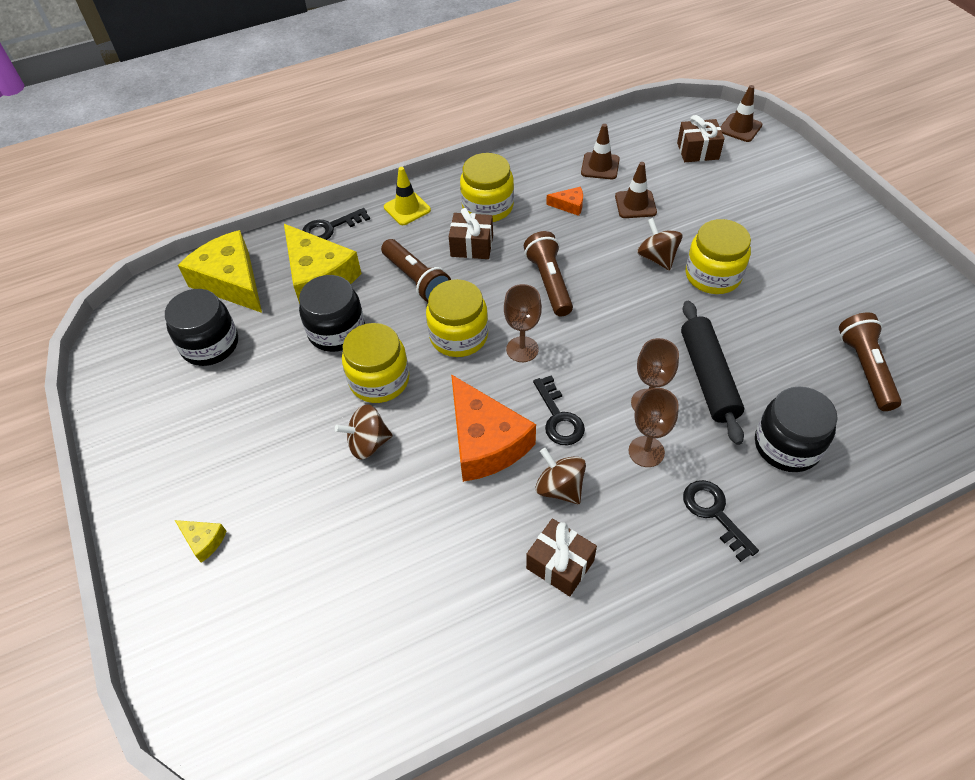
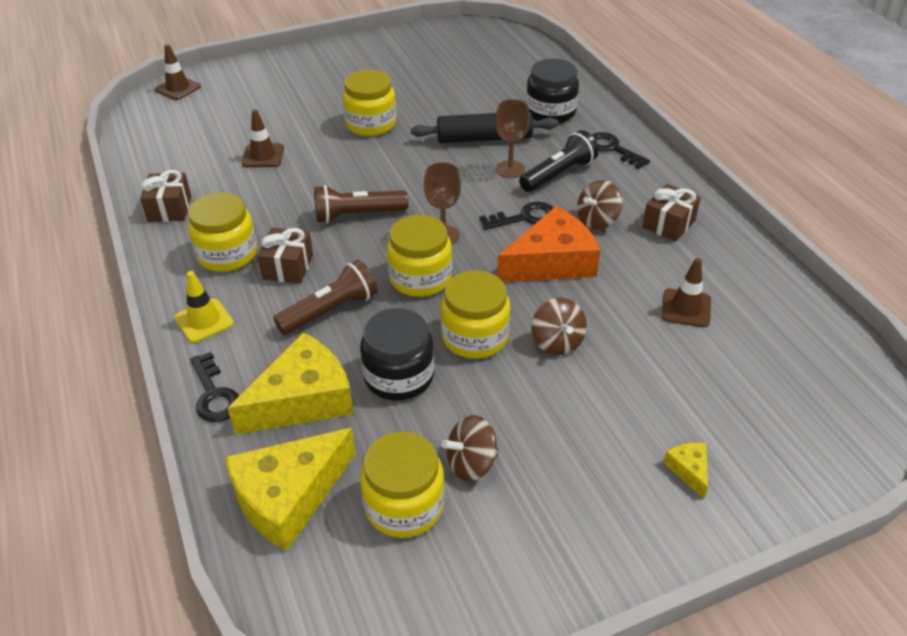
camera: 90 degrees left, 10 degrees down
black jar [165,289,238,366] -> yellow jar [360,432,445,538]
yellow cheese [175,520,226,563] -> yellow cheese turned 45 degrees counterclockwise [663,443,708,498]
orange cheese [546,187,583,216] -> none
brown traffic cone [581,124,620,179] -> brown traffic cone moved to [661,258,711,327]
brown goblet [629,388,679,467] -> black flashlight [519,130,599,192]
brown spinning top [637,218,682,270] -> brown spinning top moved to [441,415,499,481]
brown gift [677,115,724,162] -> brown gift moved to [140,170,191,222]
black key [683,480,759,562] -> black key turned 75 degrees clockwise [592,132,650,169]
brown flashlight [839,312,902,411] -> none

